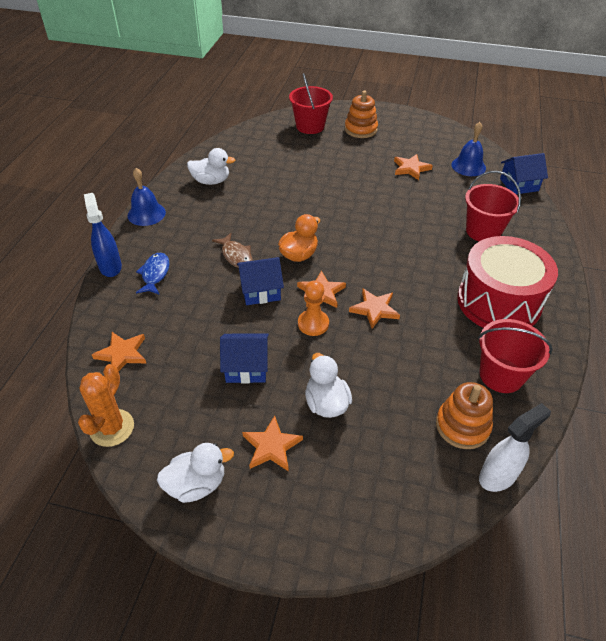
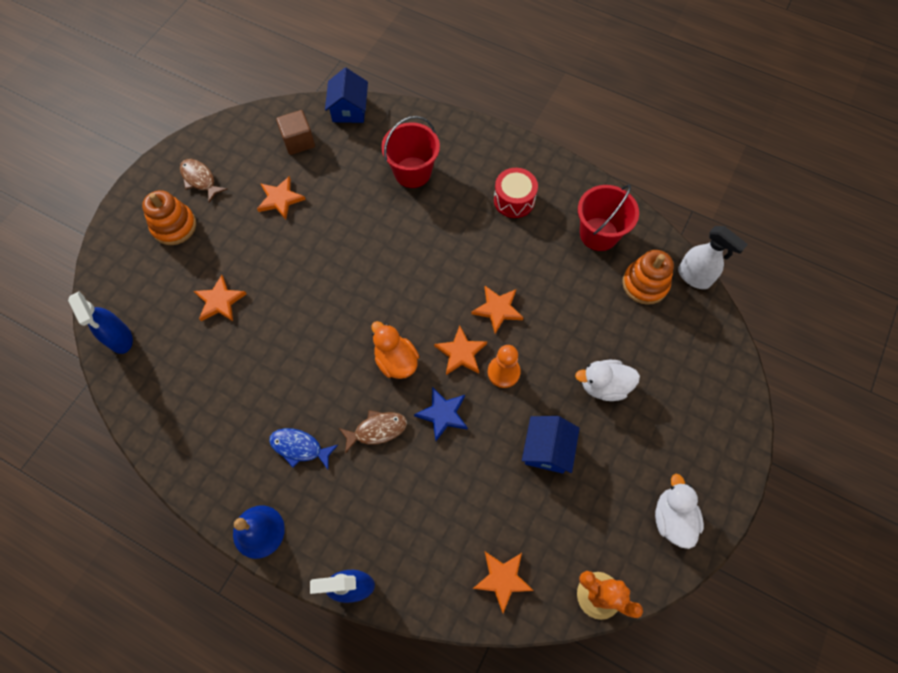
camera: 75 degrees left, 20 degrees up
blue fish [136,252,170,295] -> blue fish moved to [269,428,338,470]
white duck [187,148,236,185] -> none
blue house [237,257,284,305] -> blue star [414,387,468,441]
orange star [242,416,303,471] -> orange star moved to [194,275,246,321]
red bucket [289,73,333,134] -> none
blue bell [451,122,486,176] -> brown cube [276,110,315,155]
red drum [457,236,558,328] -> red drum [494,168,538,218], size x0.52
white spray bottle [479,403,551,492] -> white spray bottle turned 150 degrees clockwise [678,226,748,289]
none -> blue spray bottle [68,291,133,354]
none -> brown fish [180,159,228,203]

